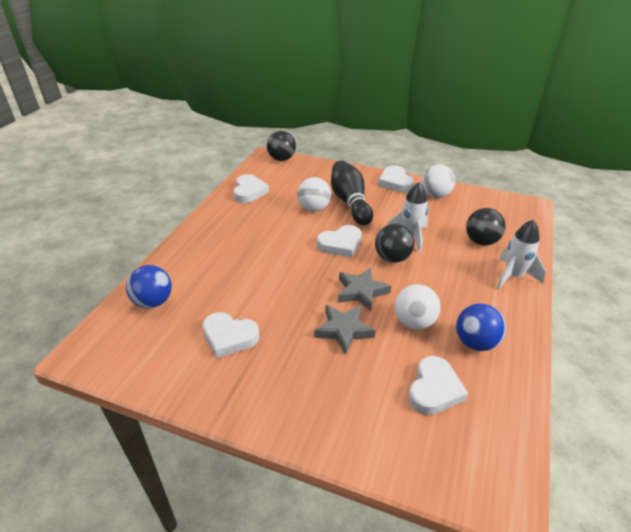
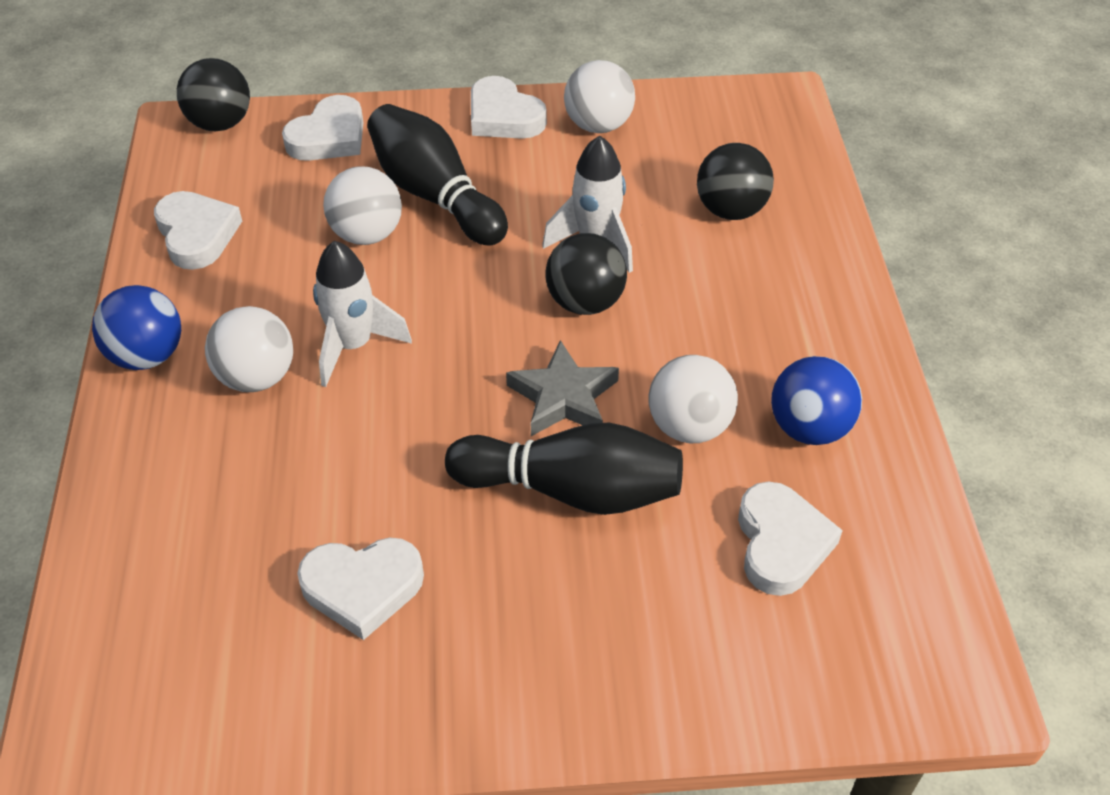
camera: 25 degrees left, 10 degrees up
blue ball [126,265,172,308] -> blue ball moved to [92,285,181,370]
grey star [314,305,375,355] -> black bowling pin [445,423,683,515]
white heart [317,225,362,257] -> white heart moved to [282,95,363,161]
white rocket [496,220,546,290] -> white rocket moved to [313,241,412,387]
none -> white ball [205,306,293,392]

